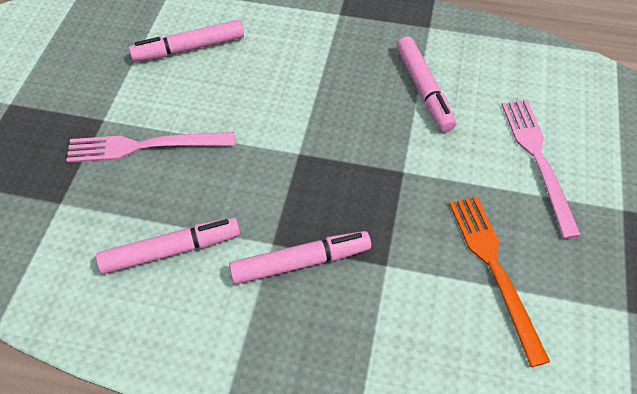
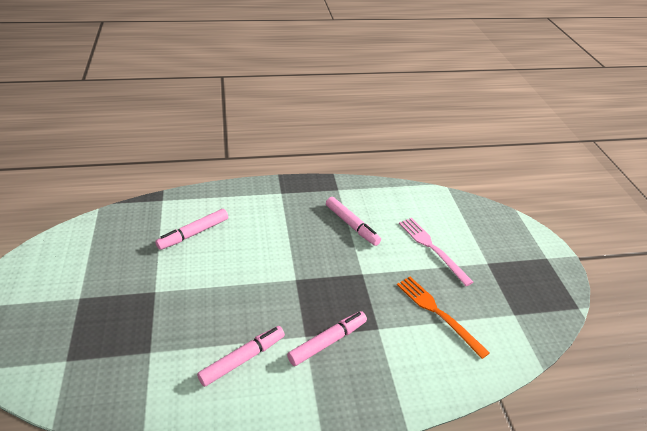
camera: 25 degrees left, 15 degrees down
pink fork [66,132,235,163] -> none

